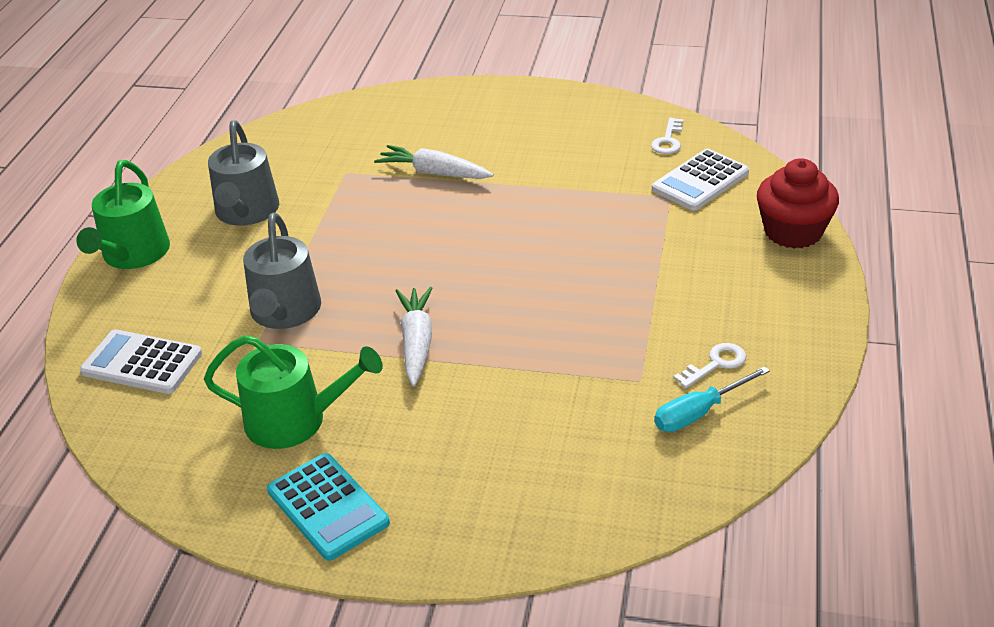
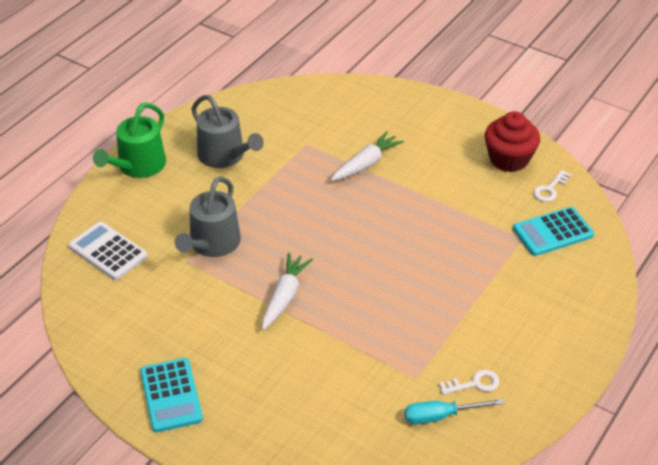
camera: 20 degrees right, 5 degrees up
green watering can [204,335,383,449] -> none
grey watering can [208,120,279,226] -> grey watering can turned 60 degrees counterclockwise [191,95,264,168]
white carrot [374,145,494,179] -> white carrot turned 90 degrees clockwise [331,131,404,181]
white calculator [652,149,749,211] -> turquoise calculator [513,207,594,256]
red cupcake [757,158,839,249] -> red cupcake moved to [485,111,540,172]

